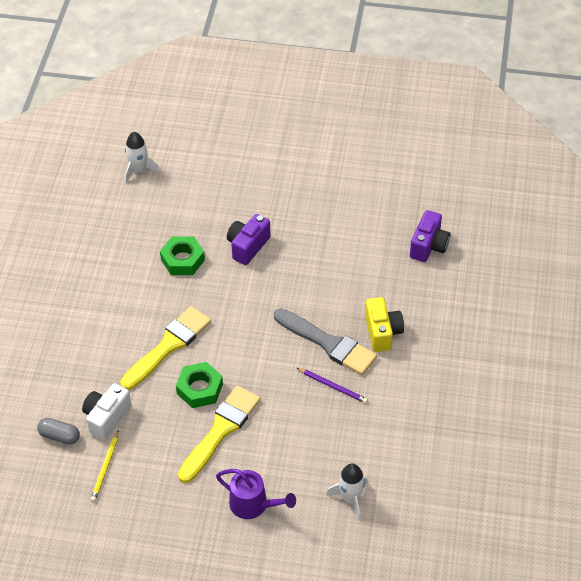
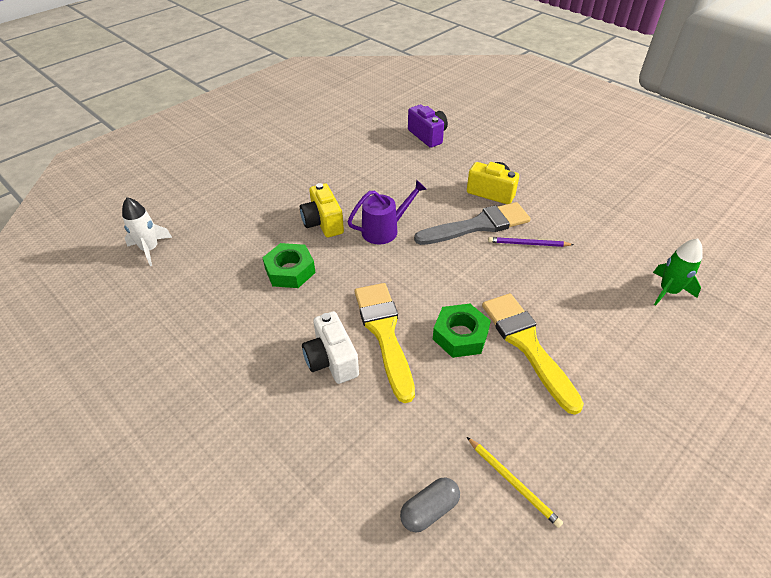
camera: 55 degrees left, 5 degrees down
white camera [82,383,131,440] -> white camera moved to [302,311,359,384]
purple watering can [216,469,296,519] -> purple watering can moved to [348,180,427,244]
purple camera [227,214,271,265] -> yellow camera [300,183,344,238]
purple pencil [297,368,368,403] -> purple pencil turned 150 degrees counterclockwise [488,237,574,247]
white rocket [326,463,368,520] -> green rocket [653,239,703,306]

